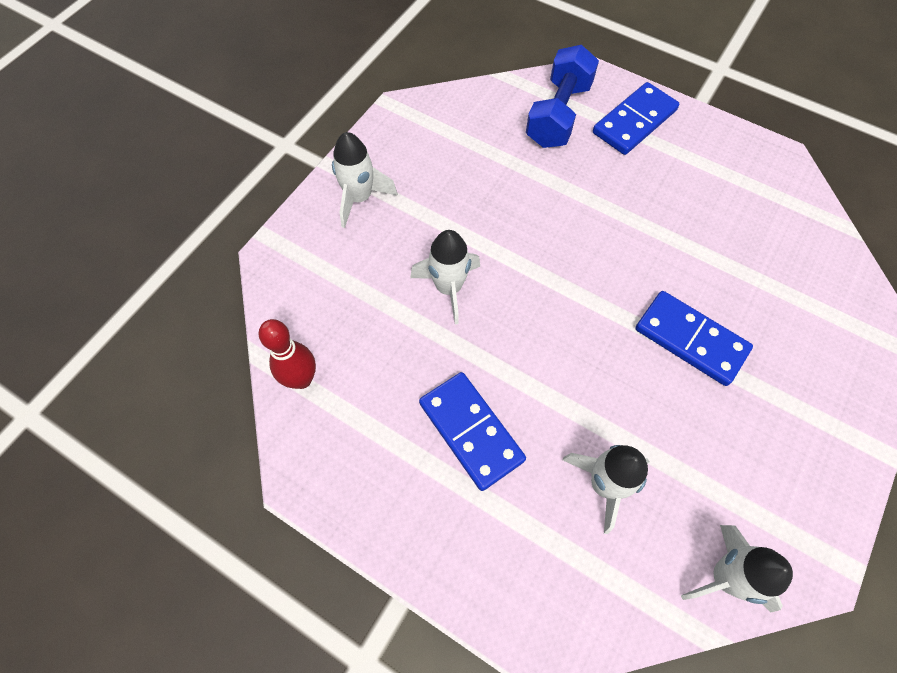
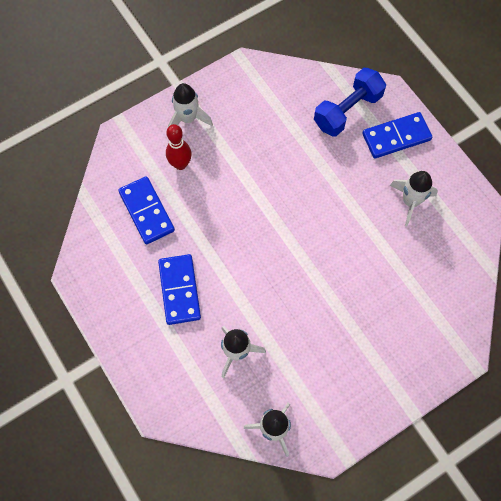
camera: 25 degrees right, 5 degrees up
red bowling pin [259,319,316,389] -> red bowling pin moved to [166,124,192,170]
white rocket [410,230,480,325] -> white rocket moved to [389,171,438,226]
blue domino [635,291,753,386] -> blue domino moved to [118,176,175,244]

